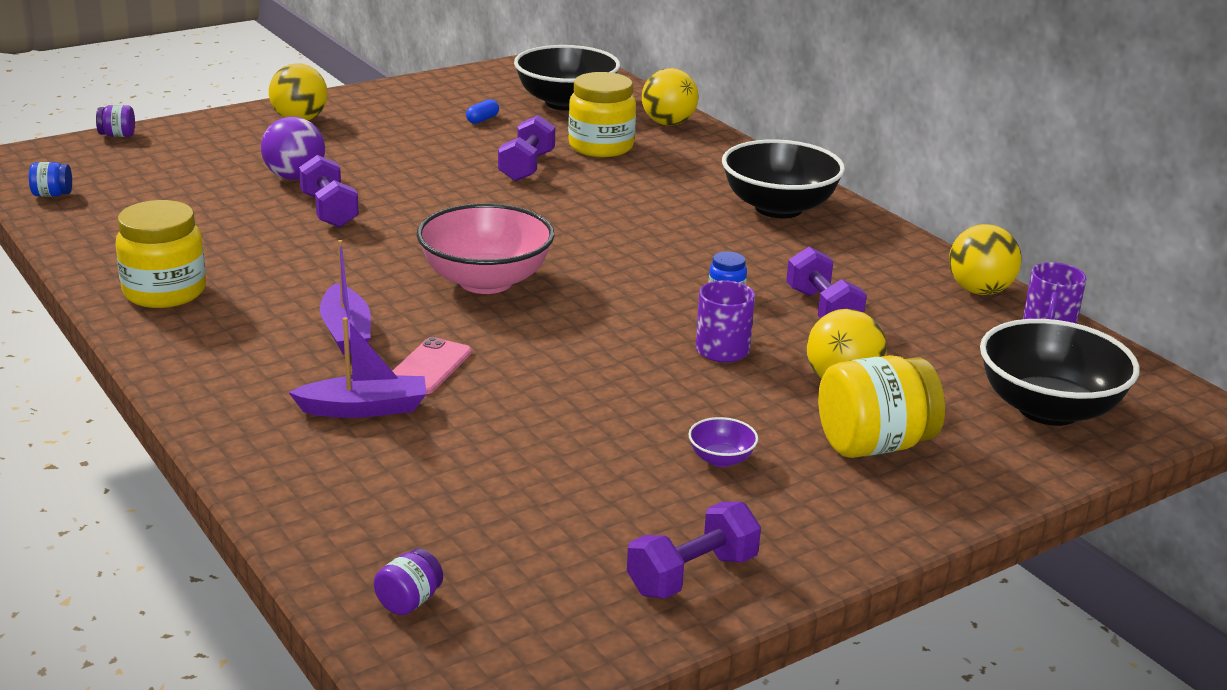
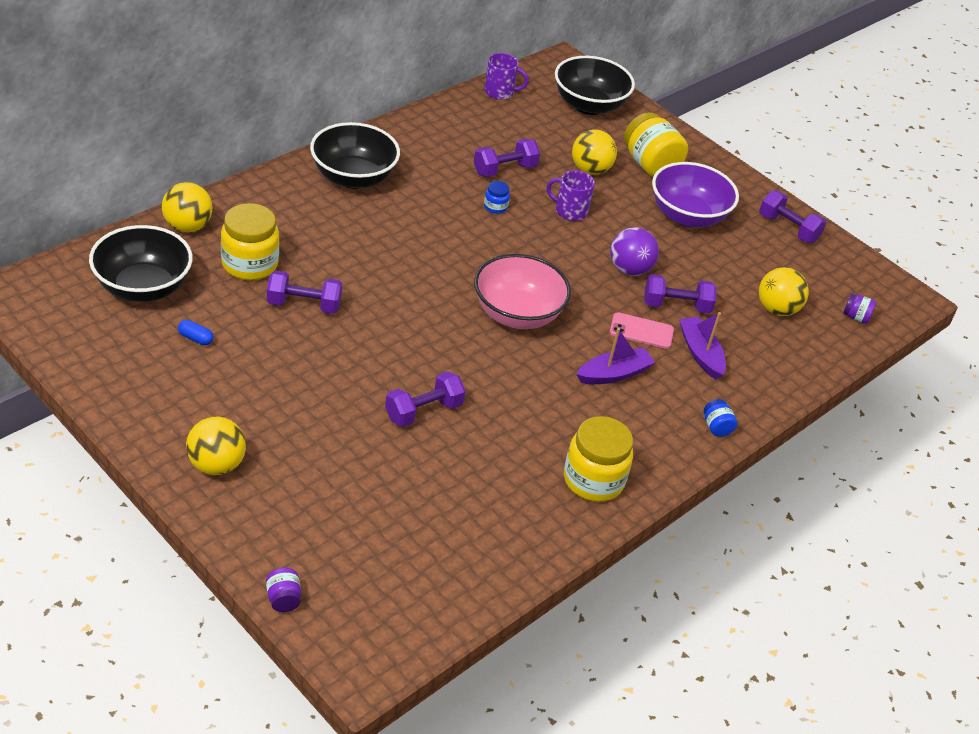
camera: 105 degrees left, 15 degrees up
blue jar [29,162,72,197] -> blue jar moved to [704,399,738,437]
purple ball [261,116,325,180] -> purple ball moved to [610,227,659,276]
purple bowl [688,417,758,467] -> purple bowl [652,162,739,228], size x2.35
yellow ball [949,224,1022,295] -> yellow ball moved to [759,267,809,316]
none -> purple dumbbell [644,274,717,314]

